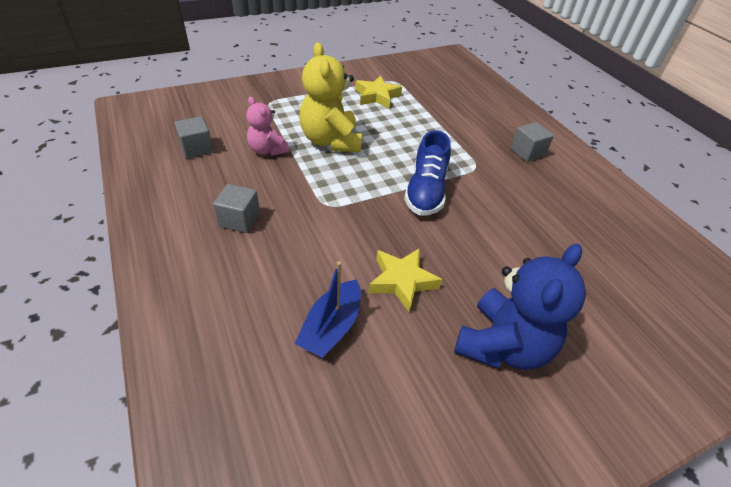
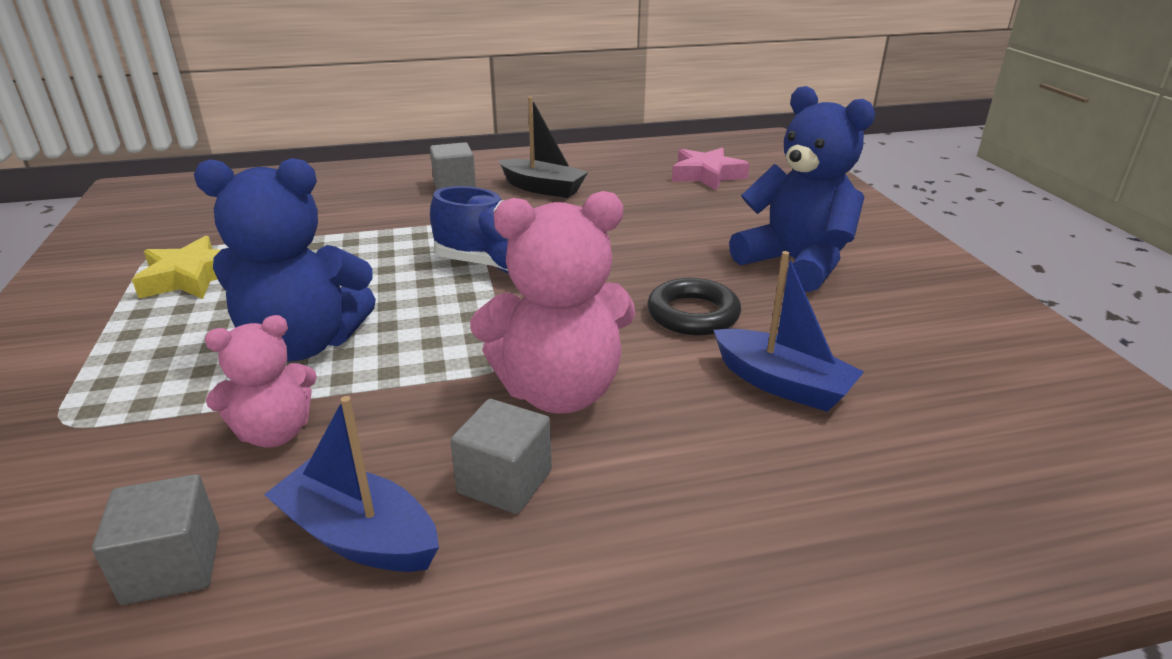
camera: 75 degrees left, 15 degrees down
yellow teddy bear [300,42,362,152] -> blue teddy bear [194,158,376,362]
yellow star [369,248,442,312] -> black ring [647,278,741,335]
none -> blue boat [264,396,439,572]
none -> pink teddy bear [470,191,636,414]
none -> black boat [499,97,588,198]
none -> pink star [672,148,750,191]

